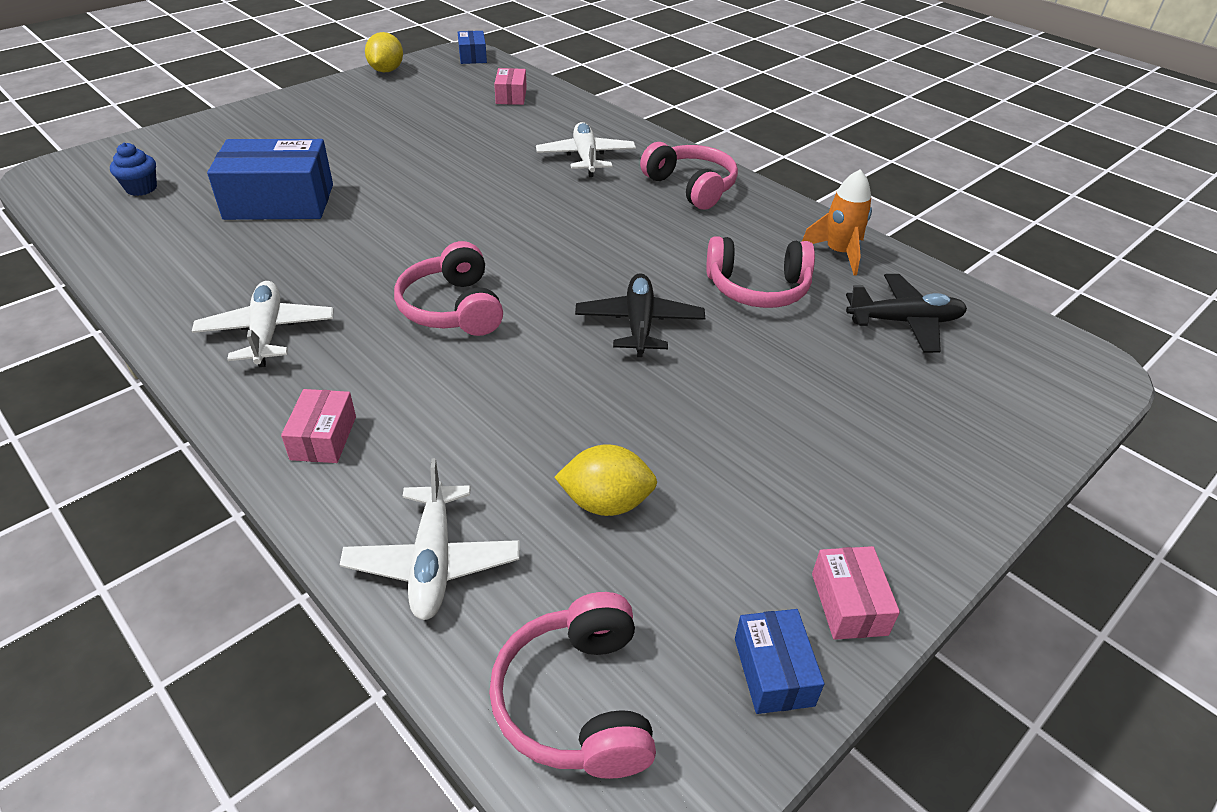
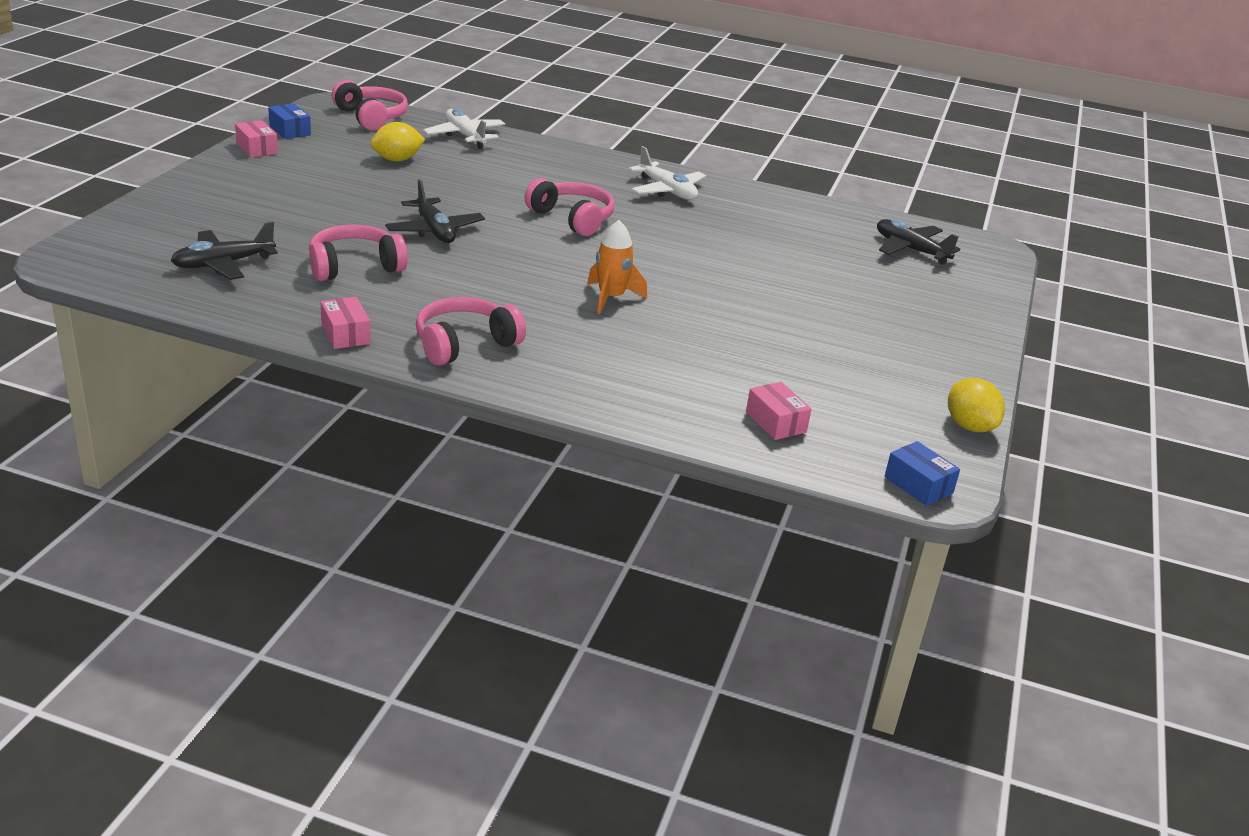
camera: 150 degrees right, 10 degrees down
blue cupcake [110,143,157,196] -> black plane [877,219,960,265]
blue box [207,139,333,220] -> none
pink box [281,389,356,463] -> pink box moved to [321,297,371,349]
white plane [536,122,636,177] -> none
pink headphones [640,142,738,210] -> pink headphones turned 120 degrees clockwise [416,297,526,366]
orange rocket [802,169,872,276] -> orange rocket moved to [587,220,647,314]

